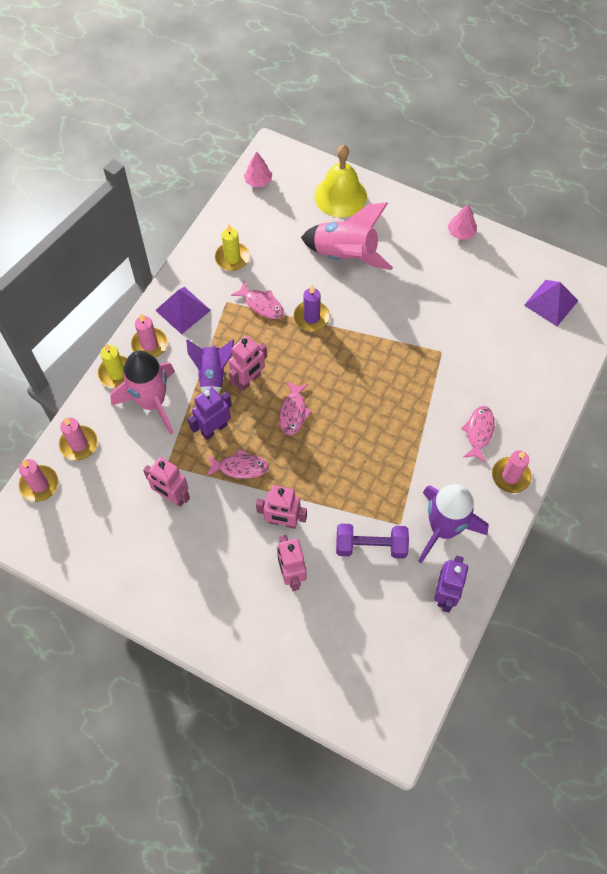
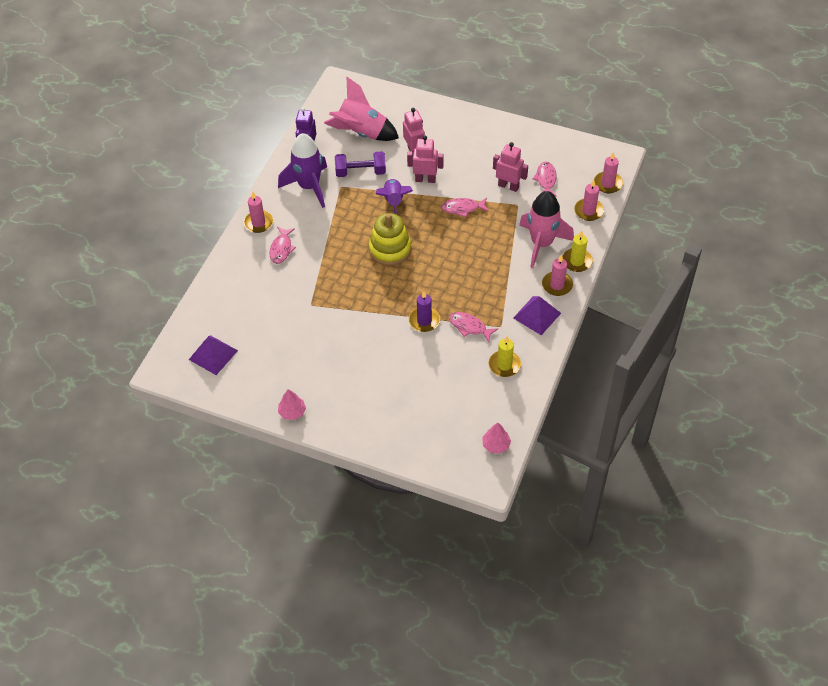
camera: 175 degrees right, 10 degrees down
purple rocket [186,339,234,394] -> purple rocket moved to [376,179,413,215]
purple robot [188,387,232,440] -> none
pink robot [229,336,267,391] -> none
pink fish [279,381,312,435] -> pink fish moved to [533,162,557,197]
pink rocket [301,202,393,270] -> pink rocket moved to [324,77,399,141]
yellow bell [314,145,367,217] -> none
none -> yellow stacking toy [369,213,411,266]

